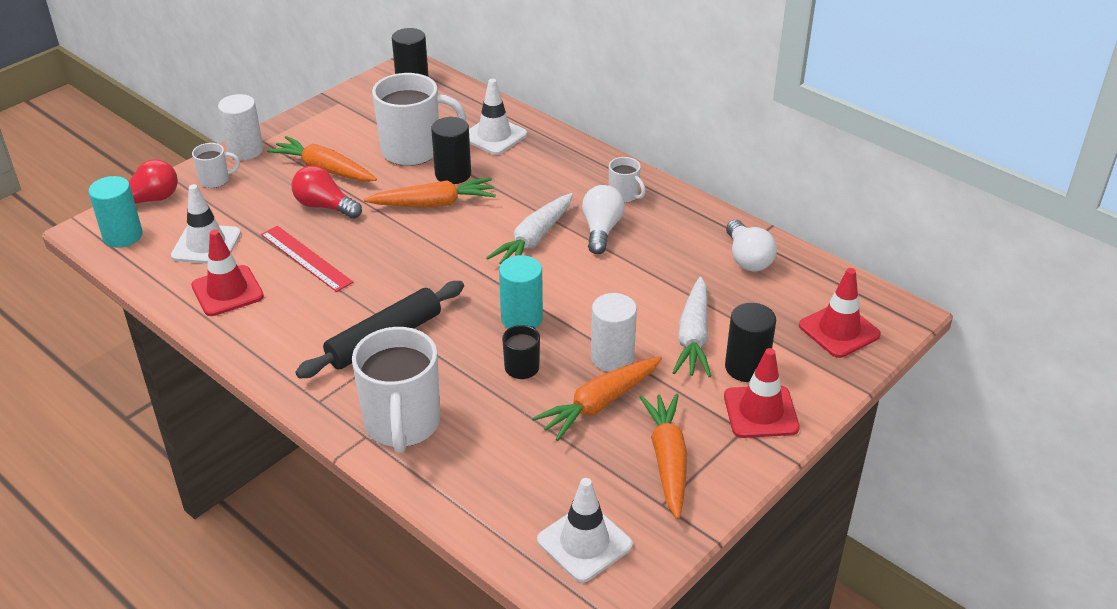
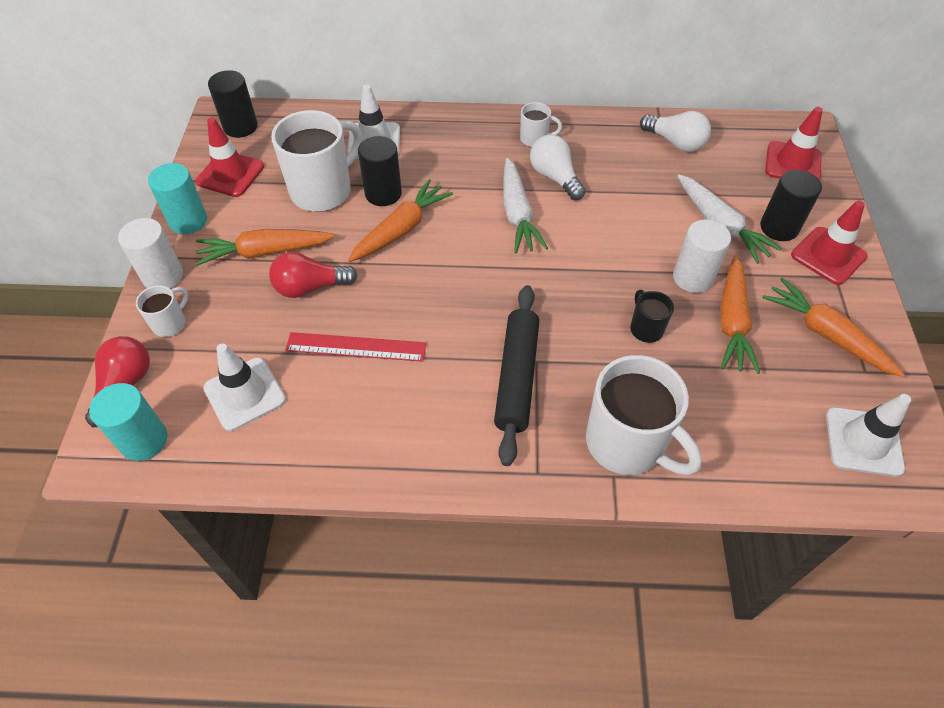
camera: 40 degrees left, 15 degrees up
red traffic cone [191,230,264,316] -> red traffic cone moved to [196,118,264,197]
turquoise cylinder [499,255,543,329] -> turquoise cylinder moved to [148,163,207,234]

